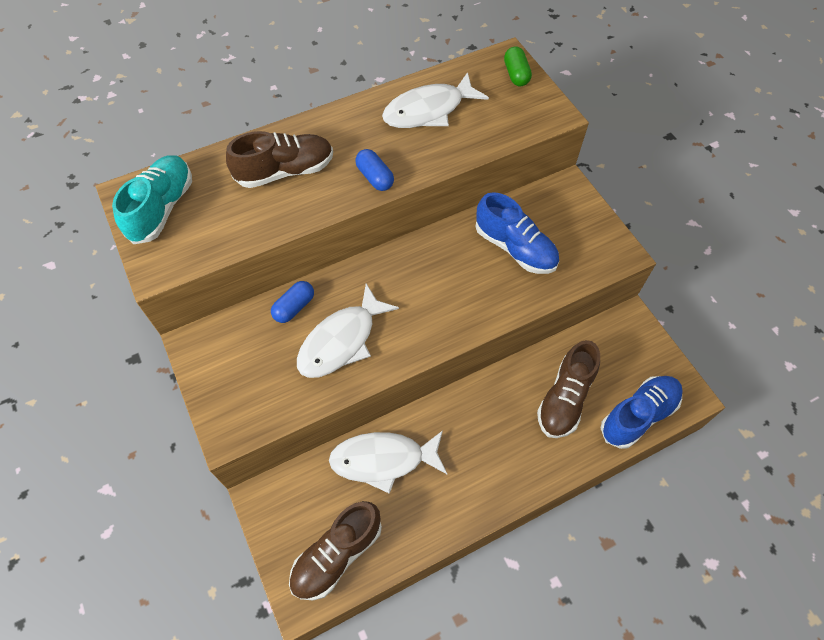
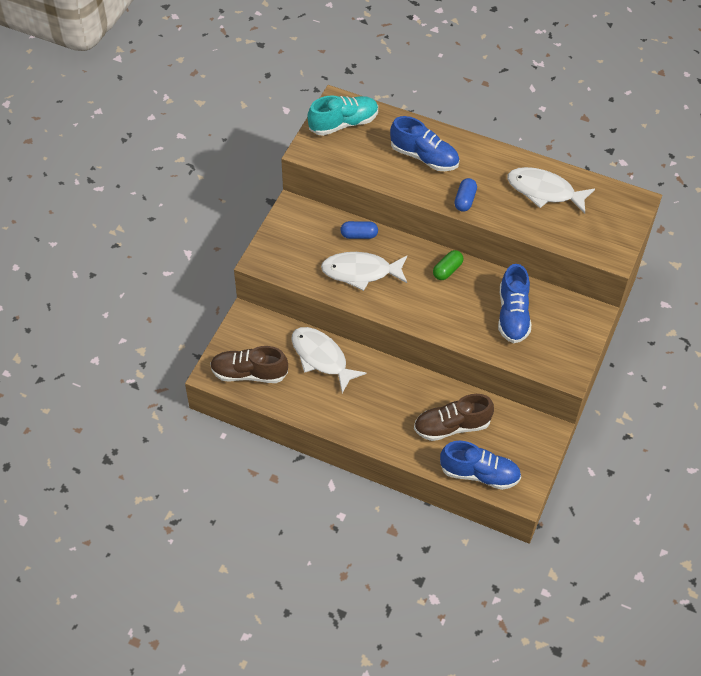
camera: 50 degrees right, 5 degrees down
brown shoe [226,131,333,188] -> blue shoe [390,116,459,171]
green capsule [504,46,532,86] -> green capsule moved to [433,250,463,280]

